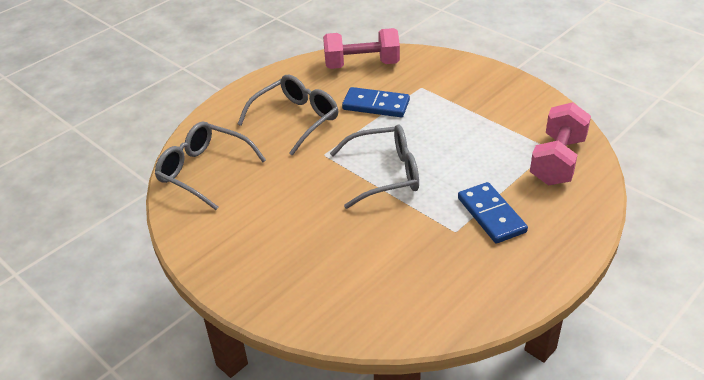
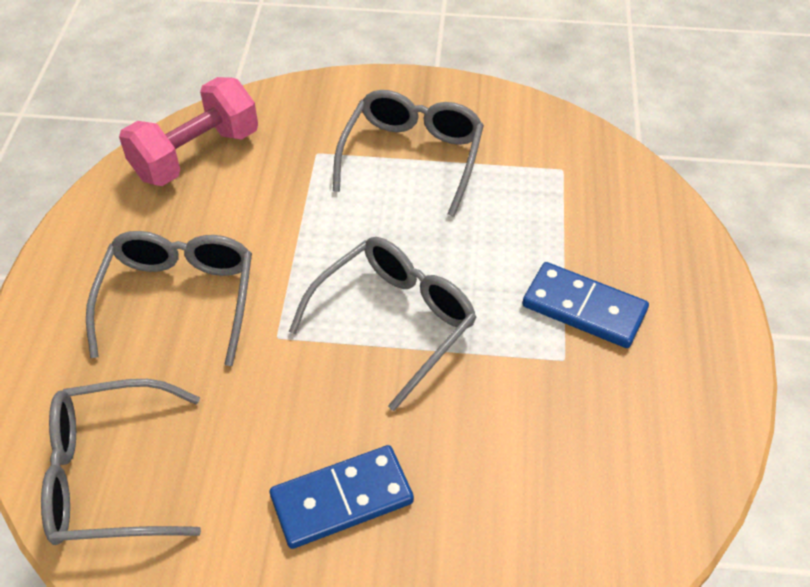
camera: 40 degrees left, 10 degrees up
blue domino [342,87,410,117] -> blue domino moved to [270,445,414,549]
pink dumbbell [530,102,591,185] -> none
none -> grey glasses [333,90,484,217]

